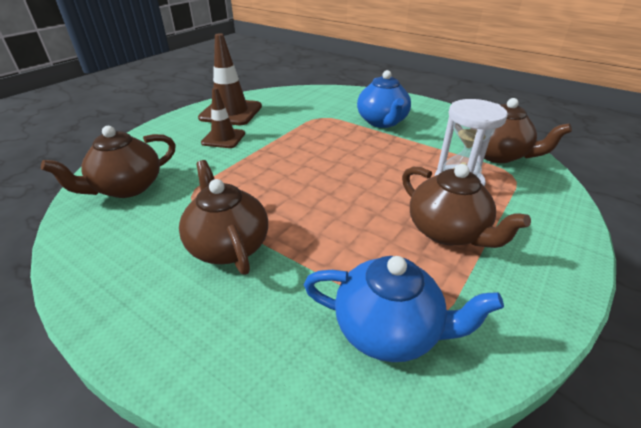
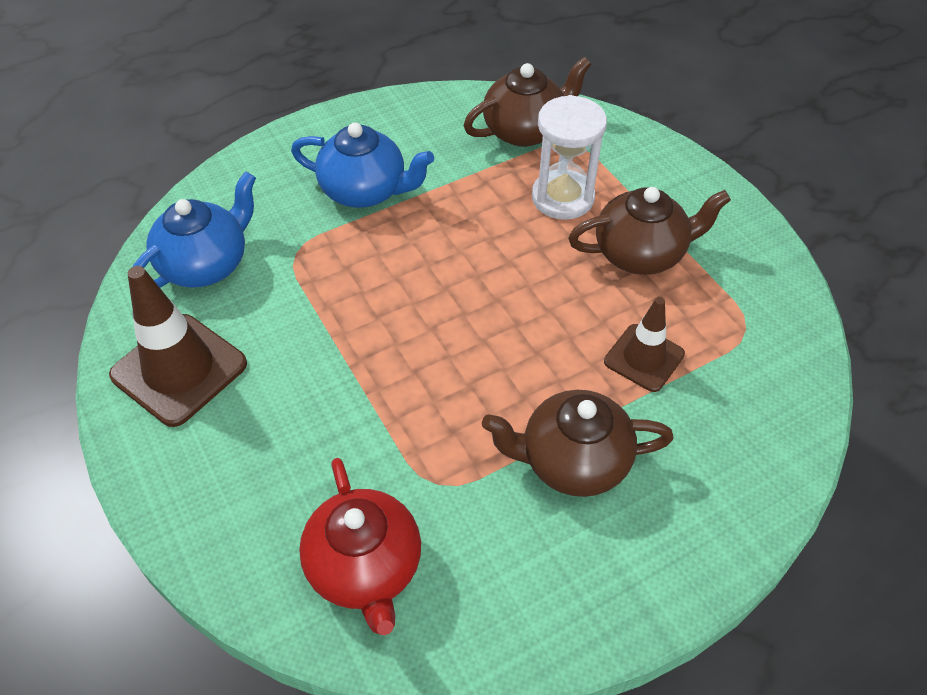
camera: 65 degrees left, 15 degrees up
brown teapot [41,126,176,198] -> red teapot [299,458,421,635]
brown traffic cone [201,87,245,148] -> brown traffic cone moved to [604,297,685,392]
blue teapot [304,256,504,362] -> blue teapot moved to [133,171,256,288]

